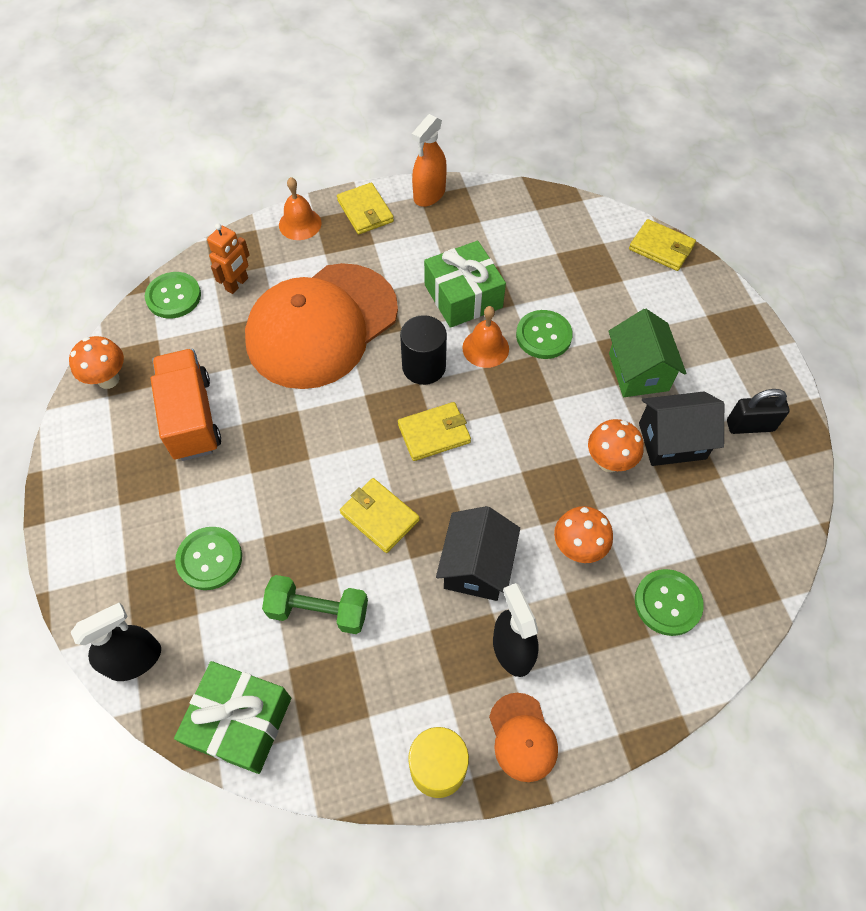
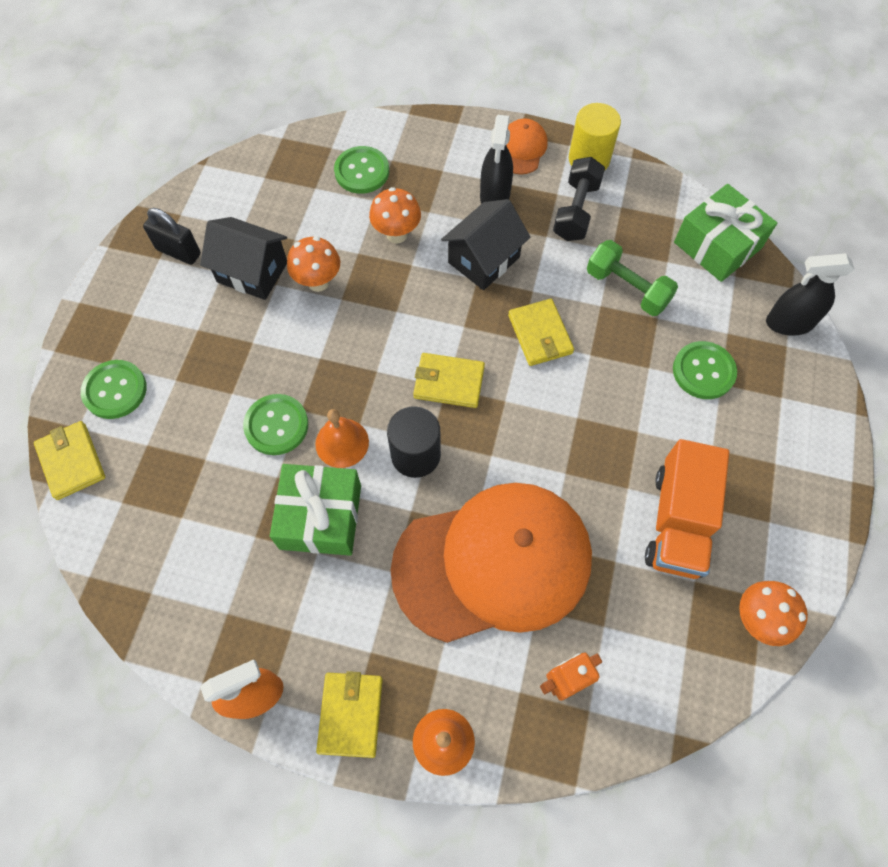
camera: 150 degrees left, 5 degrees up
green button [145,272,201,318] -> green button moved to [81,360,147,419]
green house [608,309,686,397] -> none
none -> black dumbbell [553,157,605,241]

